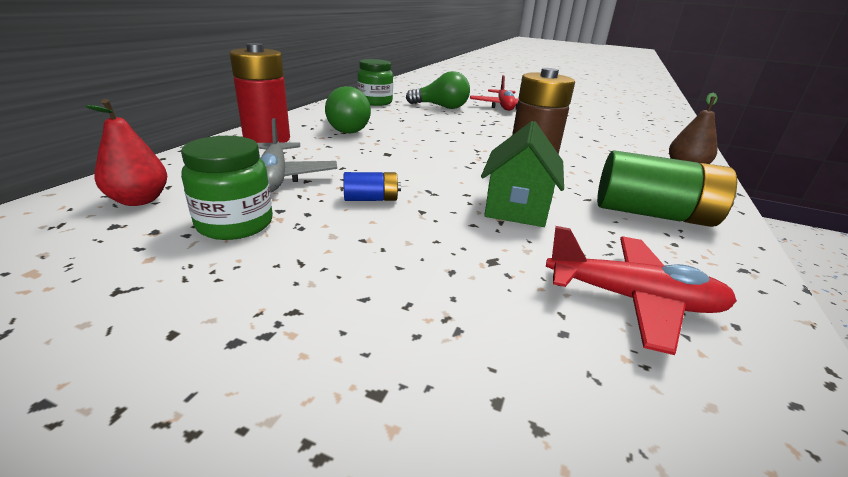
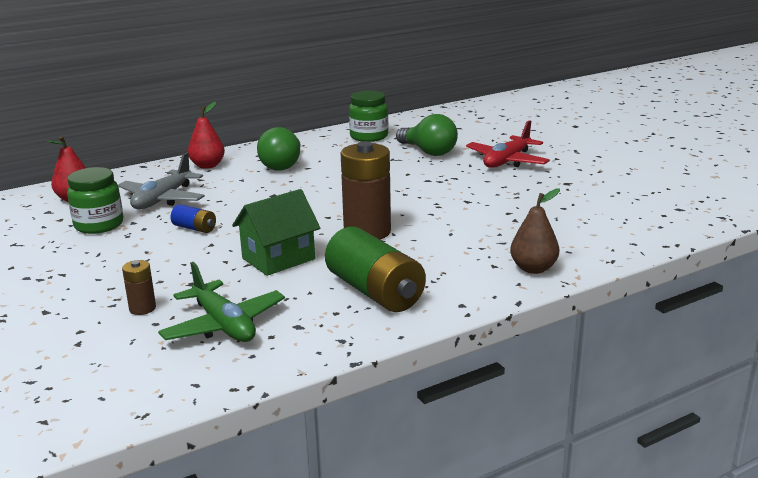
camera: 40 degrees right, 5 degrees down
red battery [230,43,290,143] -> red pear [188,102,225,169]
red plane [546,226,737,355] -> green plane [158,262,285,342]
none -> brown battery [122,260,156,315]

